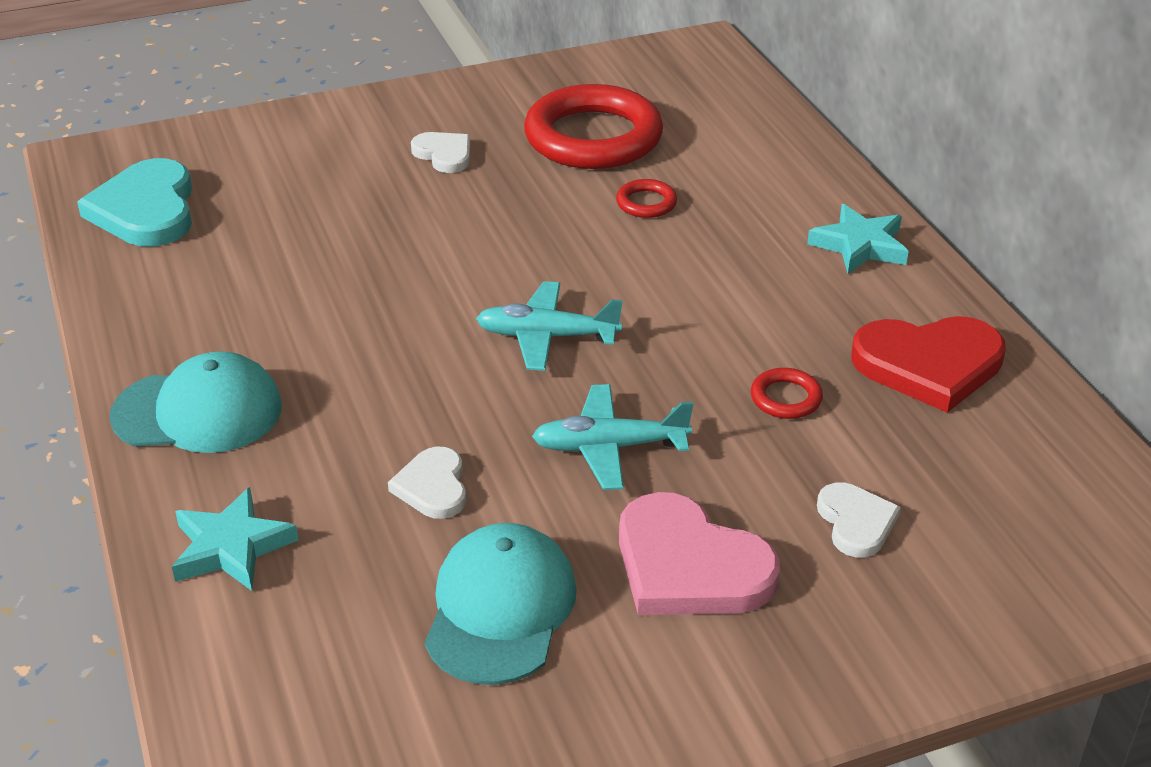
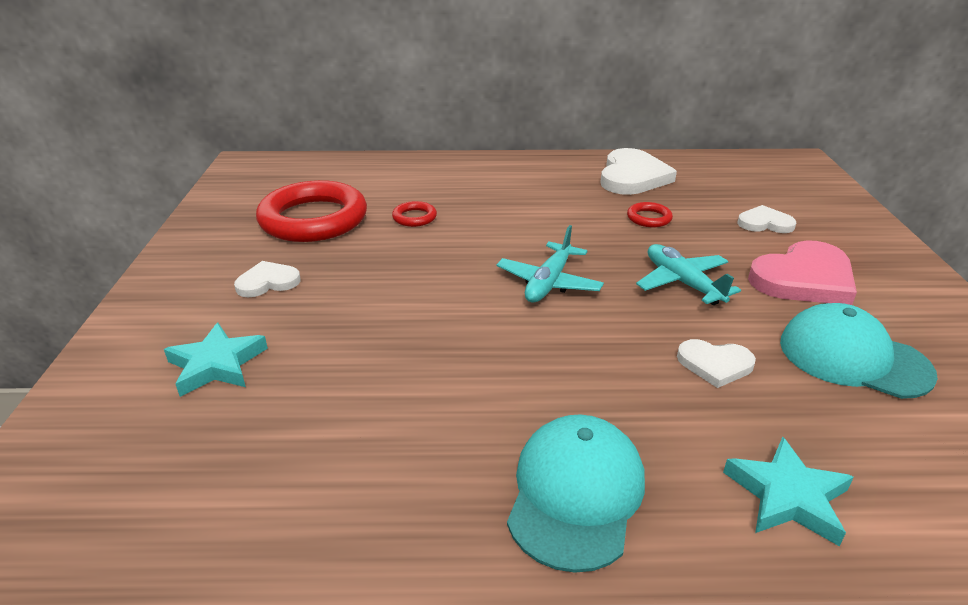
camera: 70 degrees left, 5 degrees down
turquoise heart [77,158,192,247] -> none
turquoise plane [532,384,693,490] -> turquoise plane turned 135 degrees clockwise [636,244,741,305]
turquoise star [807,204,909,274] -> turquoise star moved to [164,323,268,397]
red heart [851,316,1006,413] -> white heart [601,148,677,195]

